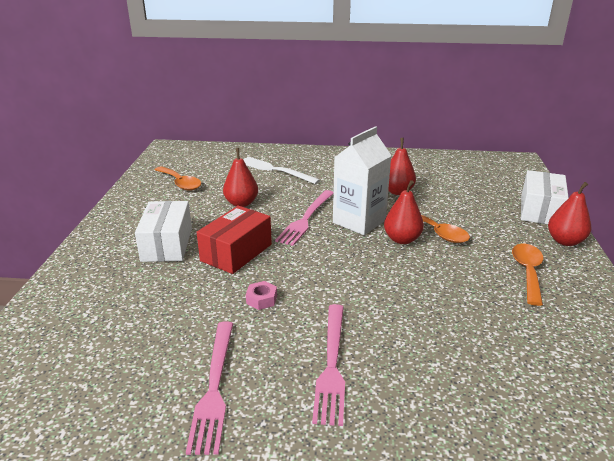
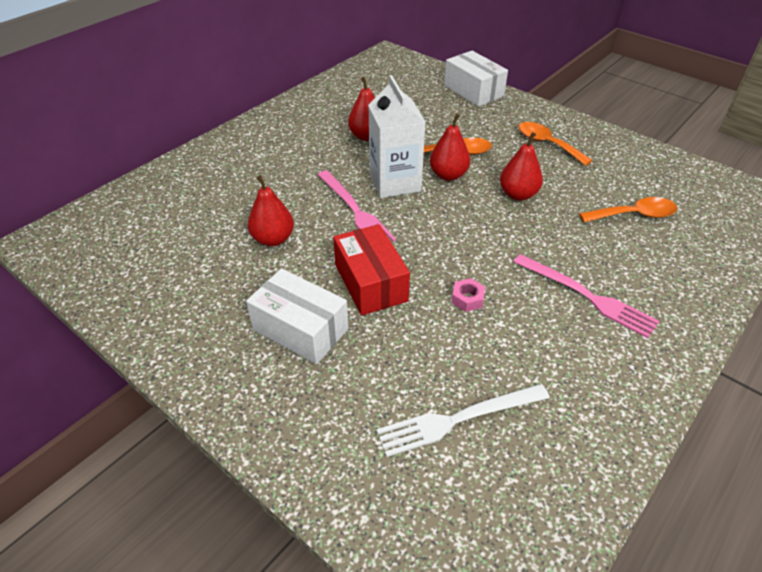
camera: 55 degrees left, 15 degrees up
orange spoon [155,166,201,191] -> orange spoon moved to [579,197,677,222]
pink fork [186,322,233,455] -> none
white fork [243,157,320,184] -> white fork moved to [376,384,550,457]
red pear [548,182,591,246] -> red pear moved to [500,132,543,201]

